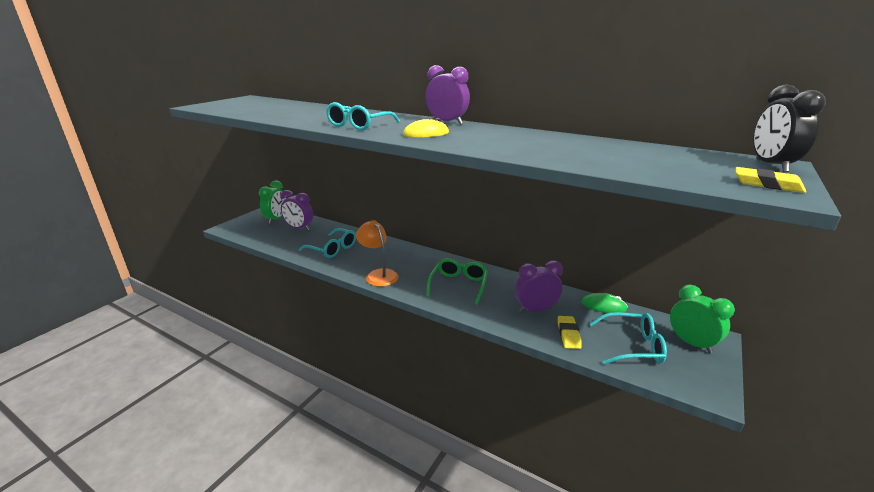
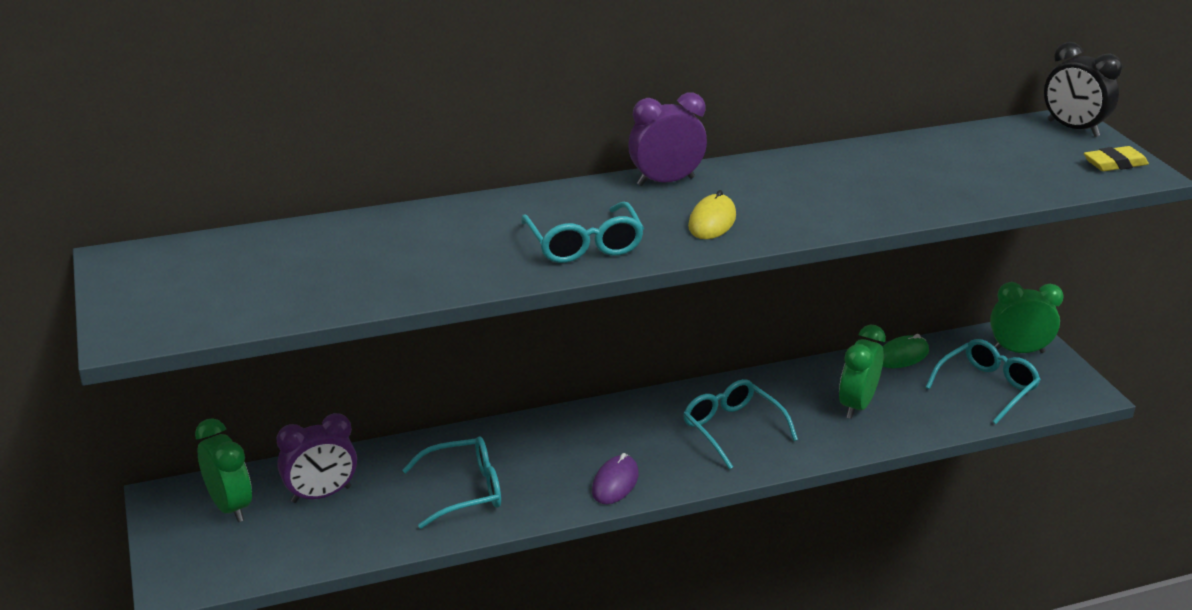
camera: 50 degrees left, 5 degrees up
orange lamp [356,220,399,287] -> purple mouse [592,453,639,504]
green glasses [426,258,488,305] -> turquoise glasses [684,379,798,469]
purple clock [515,260,563,313] -> green clock [839,325,886,419]
yellow eraser [558,316,582,349] -> none

